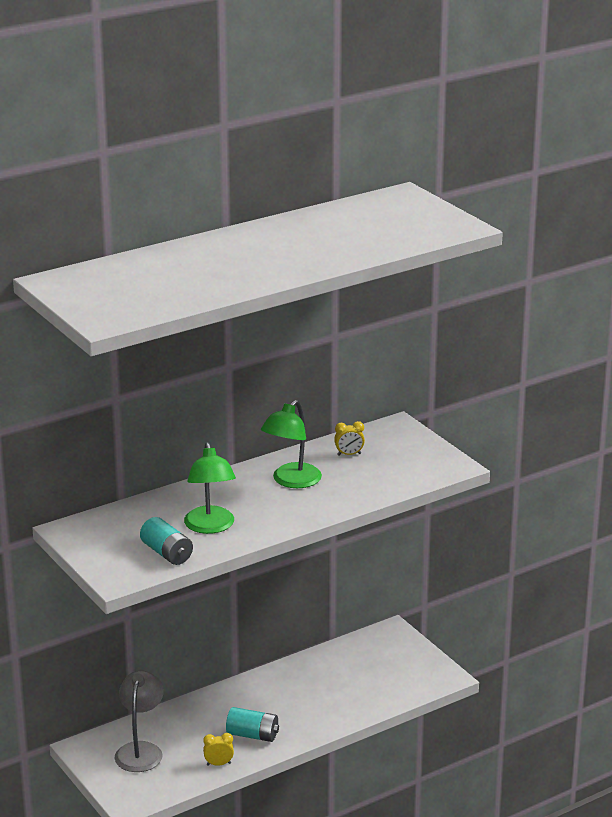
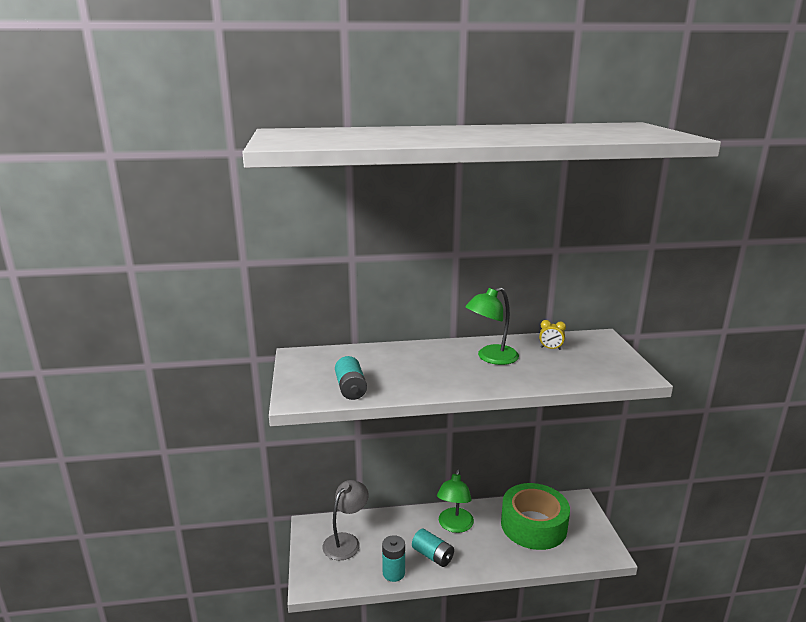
camera: 25 degrees right, 5 degrees down
green lamp [184,442,236,534] -> green lamp moved to [437,469,474,533]
yellow clock [203,733,234,766] -> turquoise battery [382,535,405,582]
none -> green tape [501,483,570,550]

